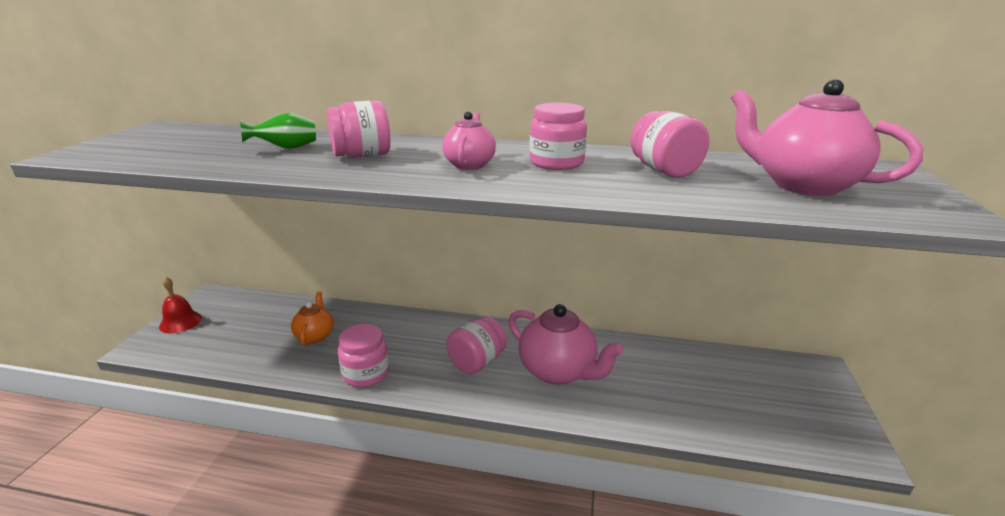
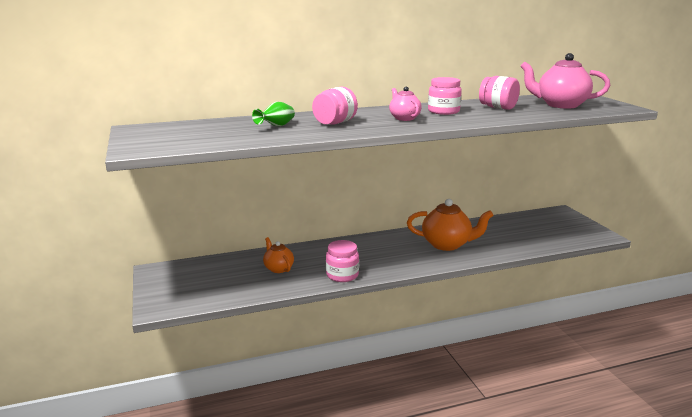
camera: 30 degrees left, 5 degrees down
red bell [159,276,202,333] -> none
pink jar [446,316,507,374] -> none
pink teapot [508,304,624,385] -> orange teapot [407,199,494,251]

